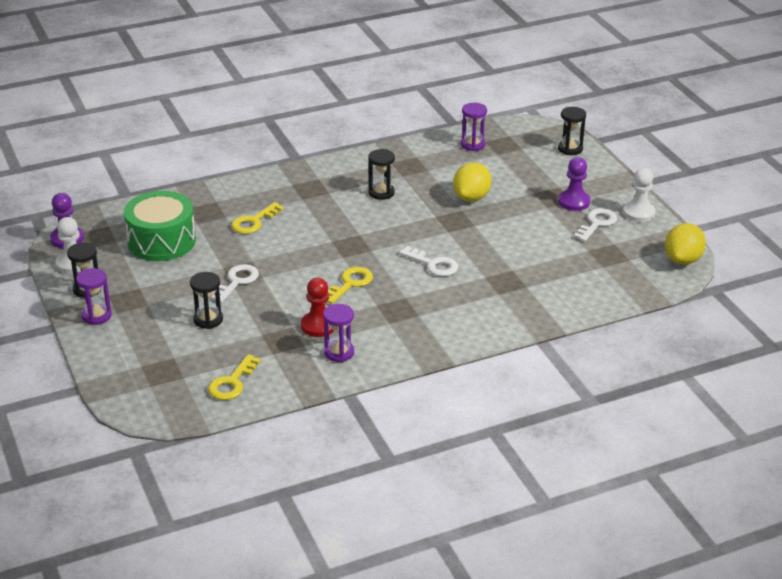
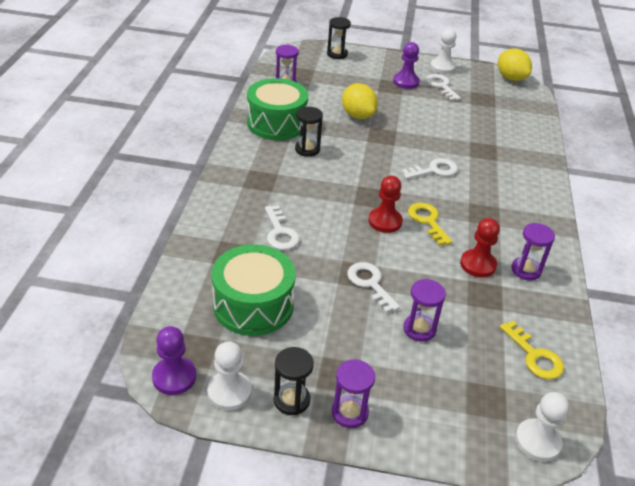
camera: 60 degrees left, 5 degrees up
black hourglass [190,272,223,329] -> purple hourglass [403,279,446,342]
yellow key [231,202,284,234] -> white key [265,205,300,250]
none -> green drum [247,78,308,140]
none -> red pawn [368,176,403,233]
none -> white pawn [515,392,569,462]

